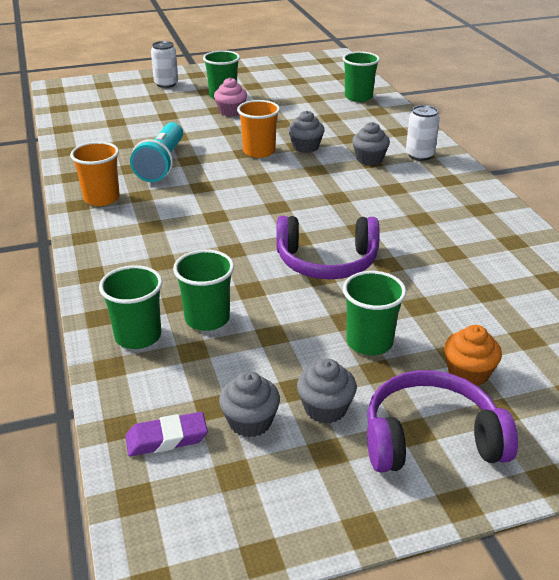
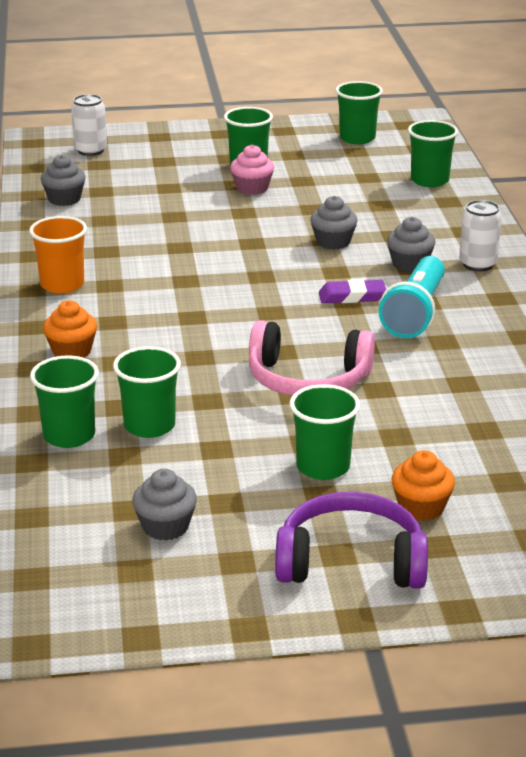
camera: 10 degrees right, 5 degrees down
purple eraser [125,412,208,457] -> purple eraser moved to [319,279,386,303]
turquoise flashlight [130,122,183,182] -> turquoise flashlight moved to [379,256,445,338]
white can [151,41,178,88] -> white can moved to [71,94,107,156]
orange cup [237,100,280,158] -> none
purple headphones [276,216,380,279] -> pink headphones [249,320,375,396]
grey cupcake [297,359,357,424] -> grey cupcake moved to [41,155,85,206]
none -> orange cupcake [43,300,97,358]
none -> green cup [336,81,383,144]

